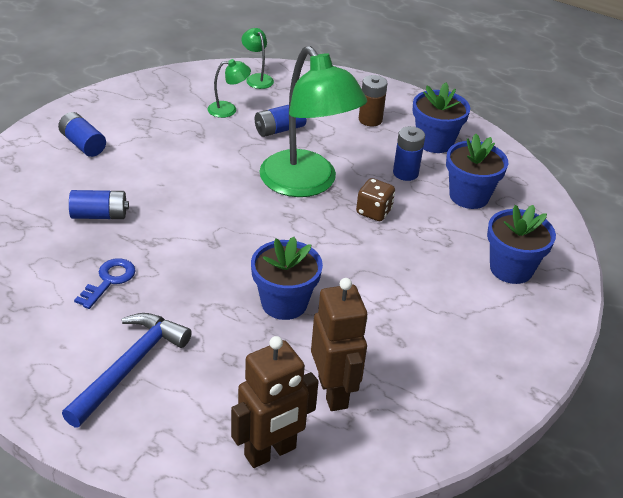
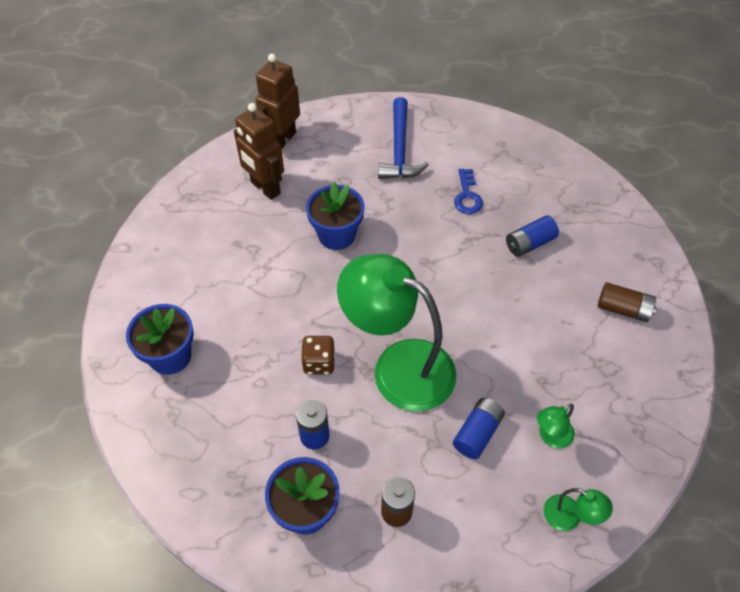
camera: 155 degrees right, 15 degrees up
blue battery [58,112,106,157] -> brown battery [598,282,657,322]
blue flower pot [446,134,508,209] -> none

